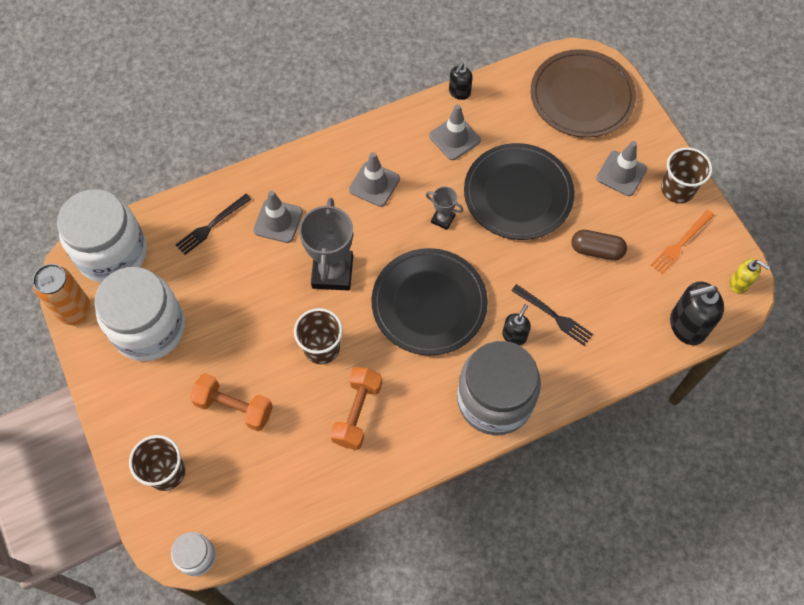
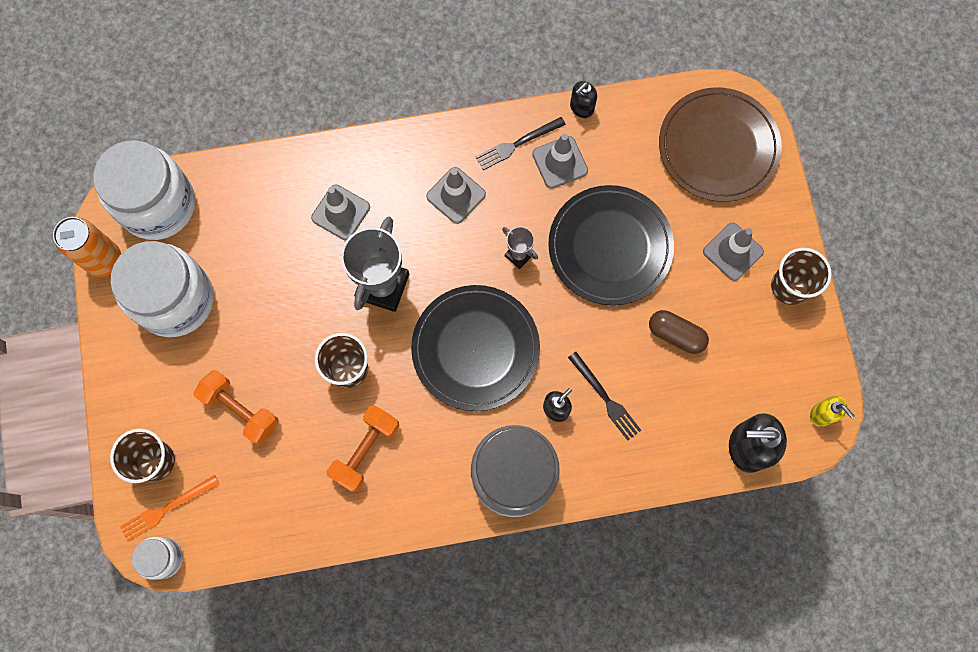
camera: 15 degrees right, 10 degrees up
black fork [176,194,251,255] -> black fork moved to [476,117,566,170]
orange fork [651,210,714,274] -> orange fork moved to [120,475,219,542]

